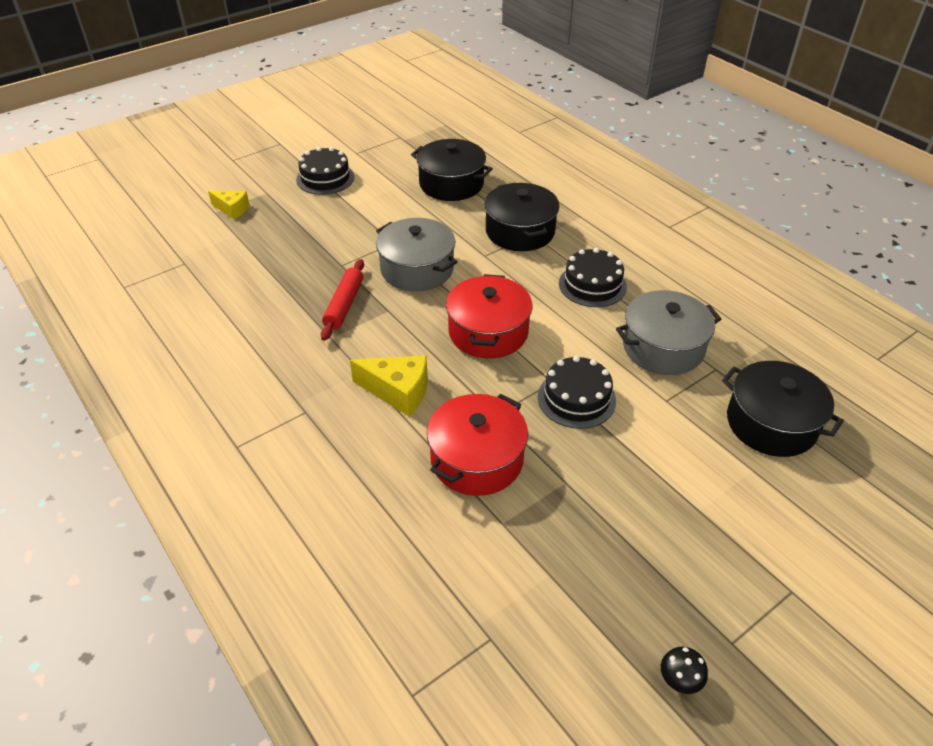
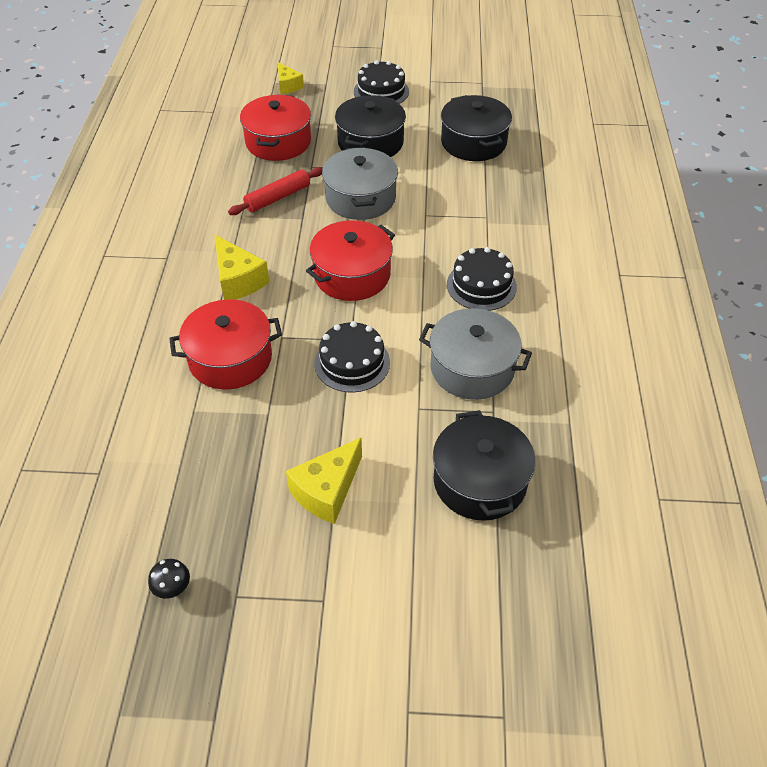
camera: 40 degrees right, 5 degrees up
black pot [484,183,560,251] -> black pot moved to [335,95,406,157]
none -> red pot [240,94,311,161]
none -> yellow cheese [286,437,362,524]

